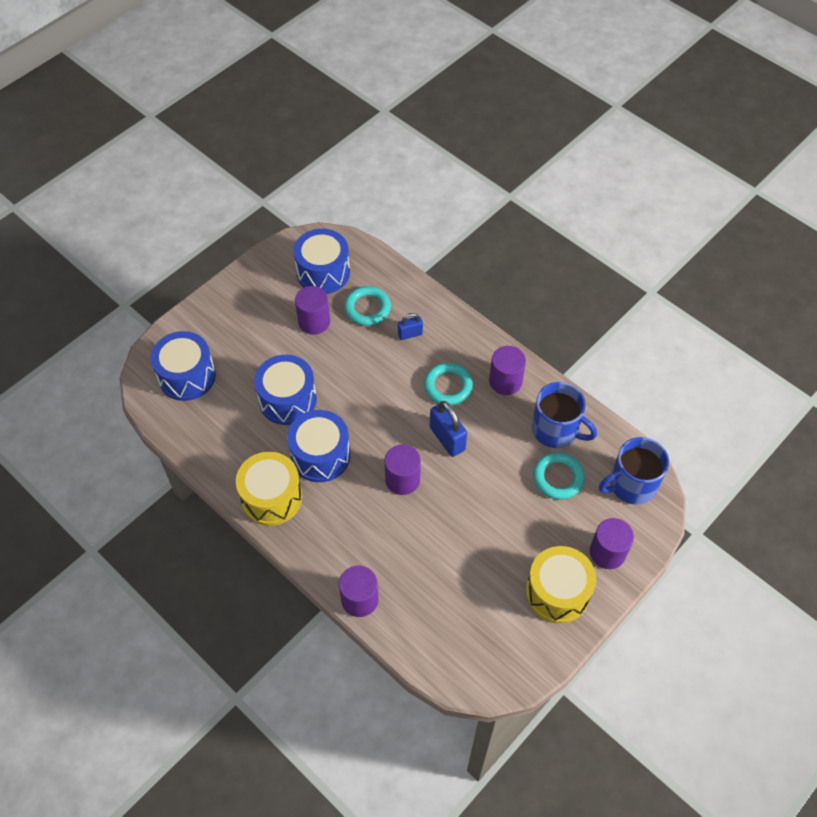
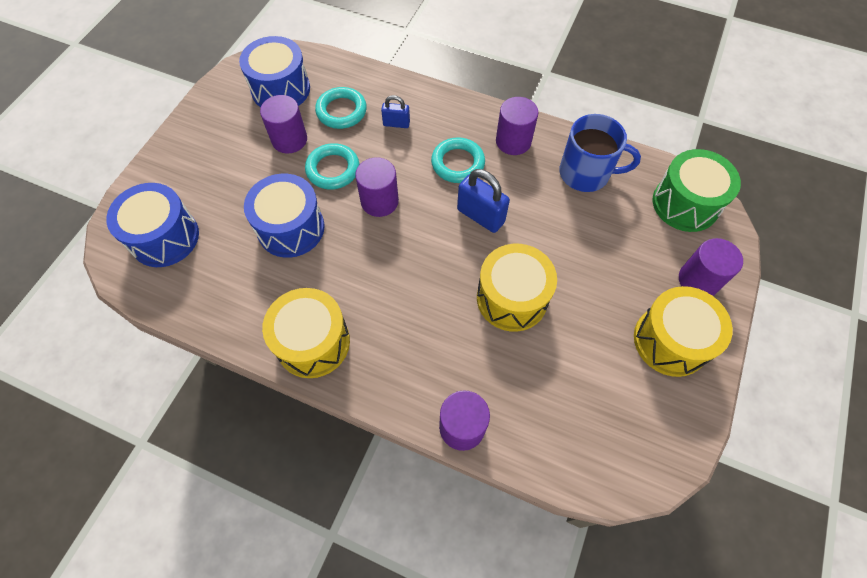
camera: 20 degrees left, 5 degrees up
blue drum [287,410,350,482] -> none
purple cylinder [384,445,421,495] -> purple cylinder moved to [355,157,399,217]
blue padlock [398,313,423,340] -> blue padlock turned 45 degrees clockwise [381,95,410,128]
turquoise ring [533,452,585,500] -> turquoise ring moved to [305,143,359,190]
blue mug [599,437,669,505] -> green drum [653,149,741,232]
none -> yellow drum [477,244,557,332]

